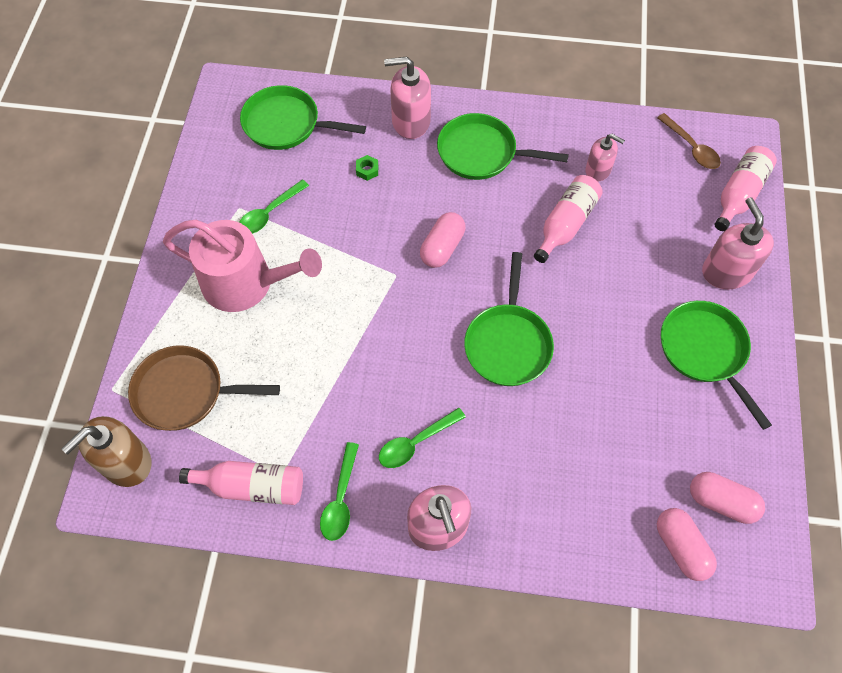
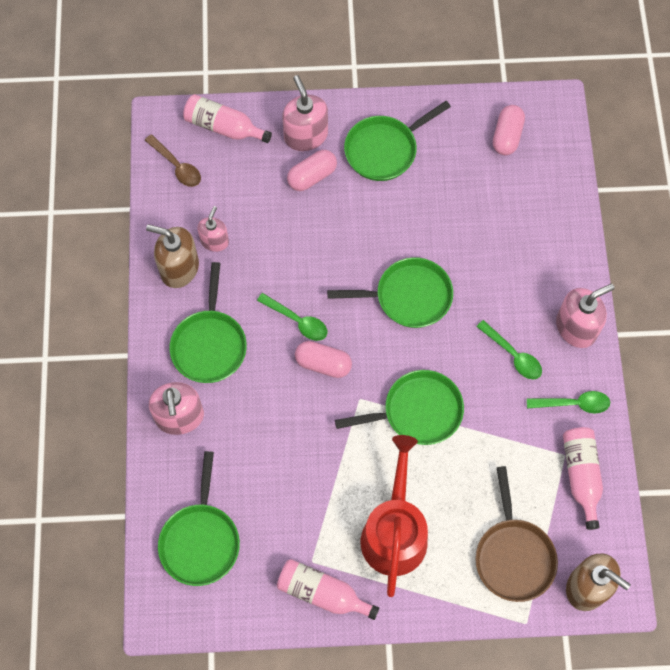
camera: 100 degrees left, 5 degrees up
pink watering can [163,220,322,312] -> red watering can [361,435,428,597]
green spoon [239,180,309,234] -> green spoon moved to [257,293,328,341]
green nut [356,155,378,181] -> none
pink bottle [534,175,603,263] -> pink bottle moved to [277,559,379,620]
brown spoon [657,113,721,169] -> brown spoon turned 90 degrees clockwise [145,134,201,187]
pink capsule [657,508,717,581] -> pink capsule moved to [287,150,337,191]
pink soap dispenser [702,197,774,289] -> pink soap dispenser turned 90 degrees clockwise [282,75,328,151]
none -> brown soap dispenser [146,224,199,288]
none -> green pan [335,370,464,445]

